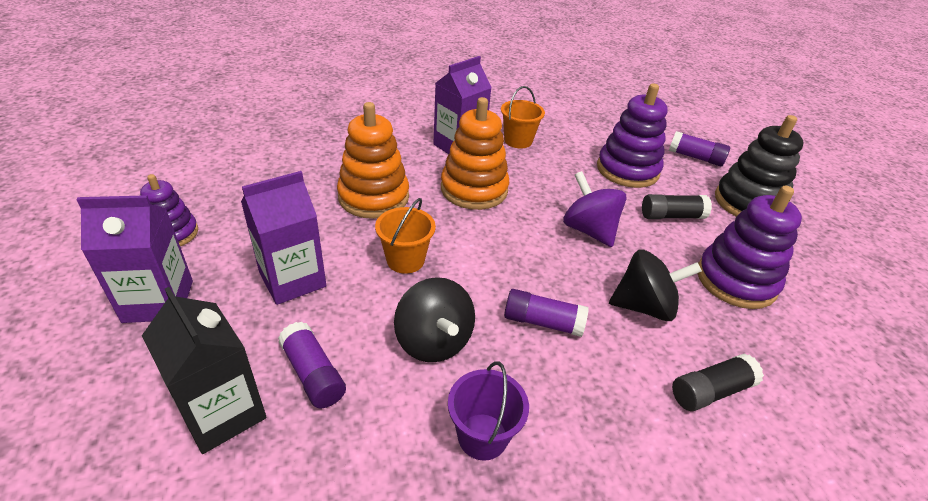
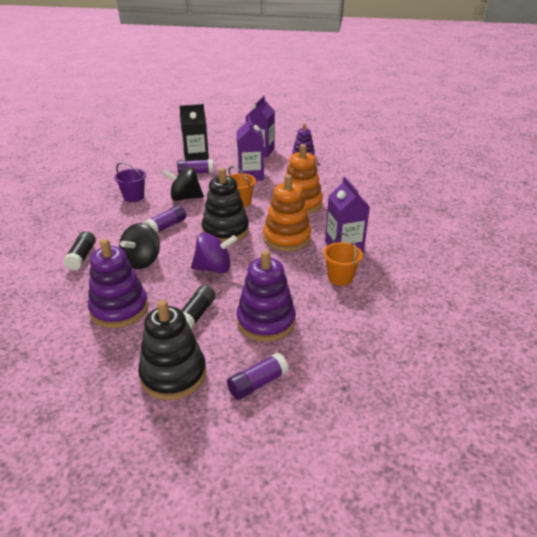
camera: 120 degrees right, 5 degrees down
none -> black stacking toy [202,168,249,243]

